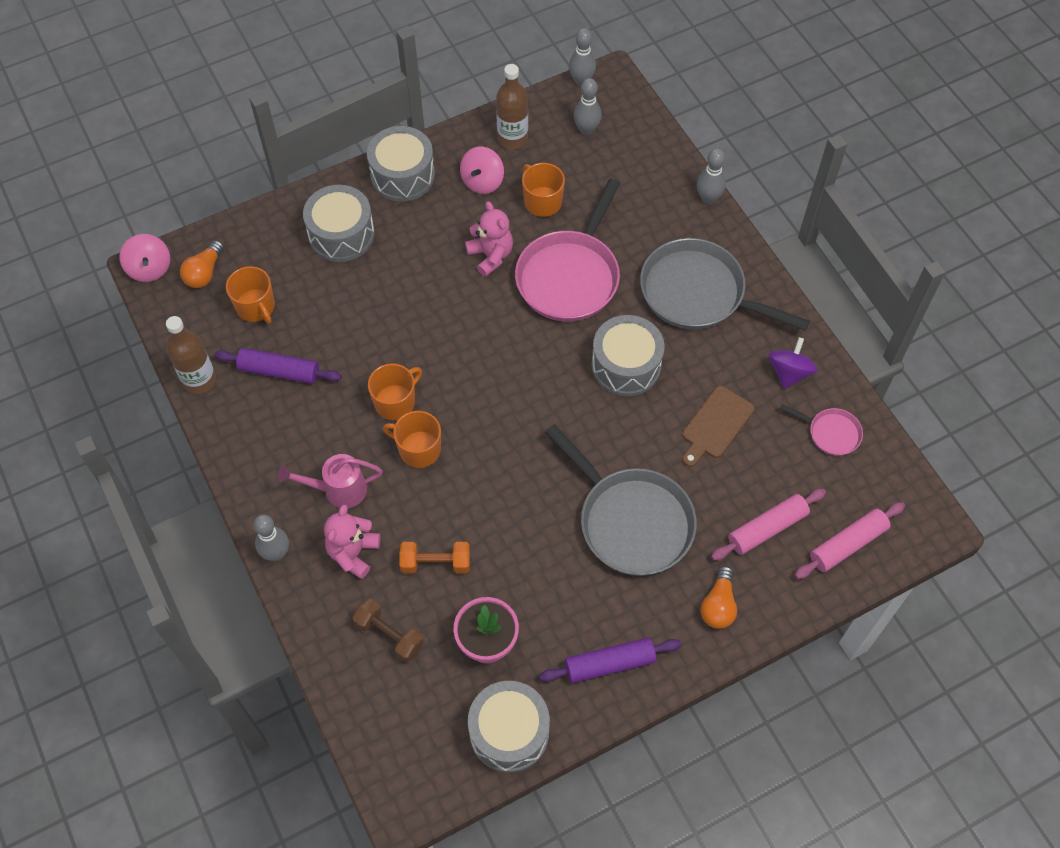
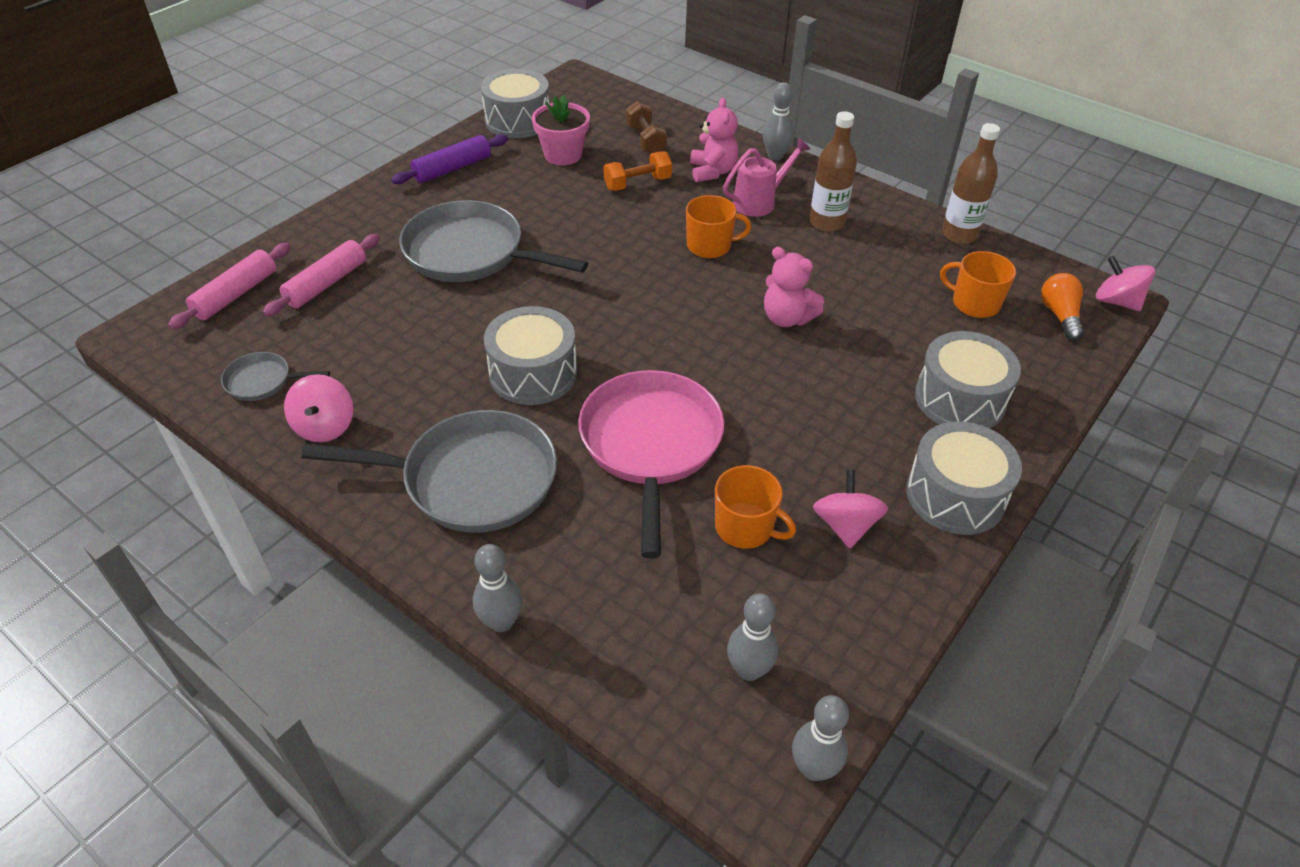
camera: 155 degrees right, 15 degrees down
purple rolling pin [214,348,341,384] -> none
brown dumbbell [352,599,423,662] -> brown dumbbell turned 60 degrees clockwise [626,101,667,153]
orange mug [368,364,422,420] -> none
pink teddy bear [465,201,513,277] -> pink teddy bear moved to [764,247,824,327]
brown bottle [496,64,528,149] -> brown bottle moved to [809,111,857,232]
brown cutting board [682,386,755,467] -> none
orange light bulb [701,566,737,629] -> none
purple spinning top [769,337,818,389] -> pink spinning top [284,374,353,442]
pink pan [780,404,863,456] -> grey pan [221,352,330,401]

